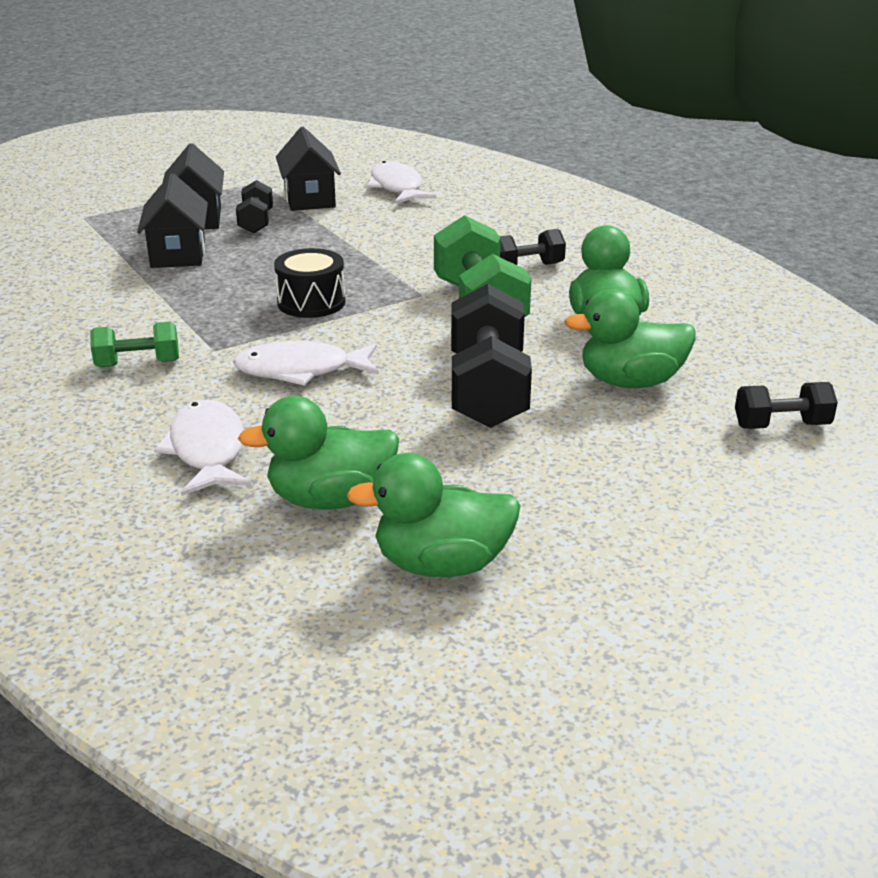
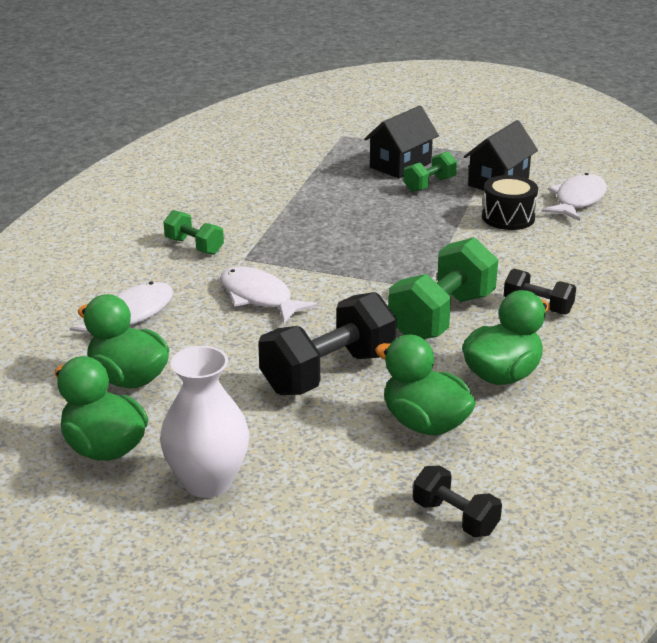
camera: 50 degrees right, 0 degrees up
black house [137,173,208,268] -> none
black dumbbell [236,180,273,234] -> green dumbbell [403,151,457,192]
black drum [274,248,346,318] -> black drum moved to [482,175,538,230]
none -> white vase [160,346,249,498]

